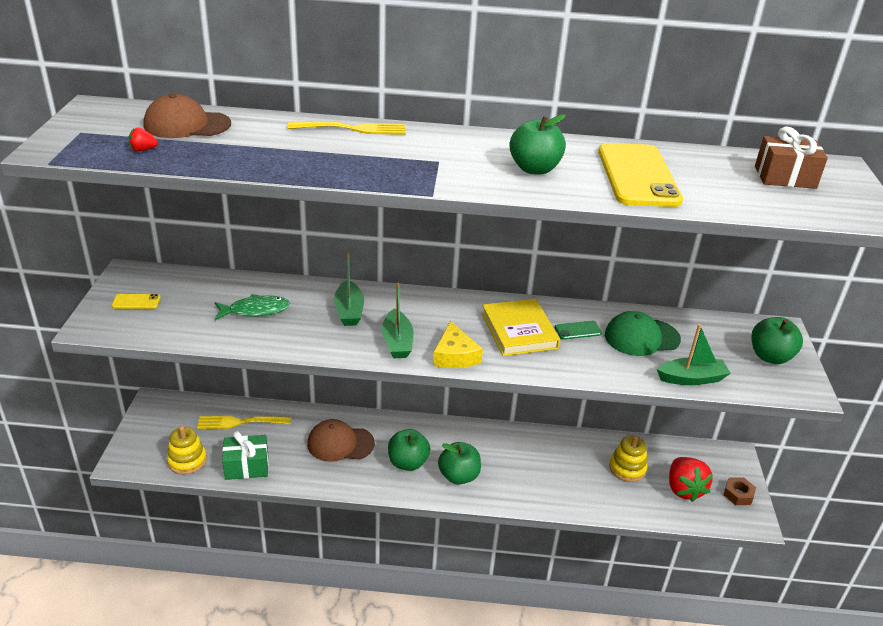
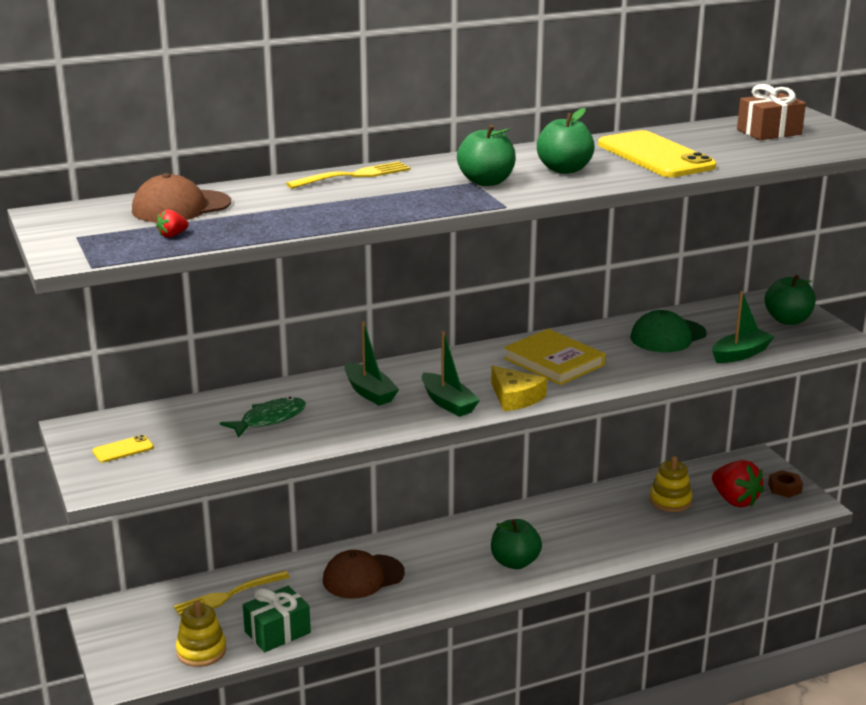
camera: 25 degrees left, 10 degrees down
green apple [388,429,430,471] -> green apple moved to [457,125,516,186]
green phone [555,321,602,340] -> none

